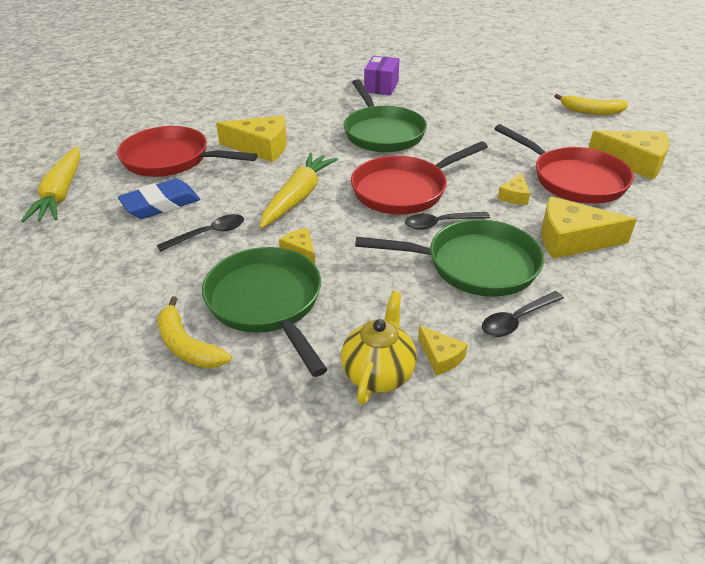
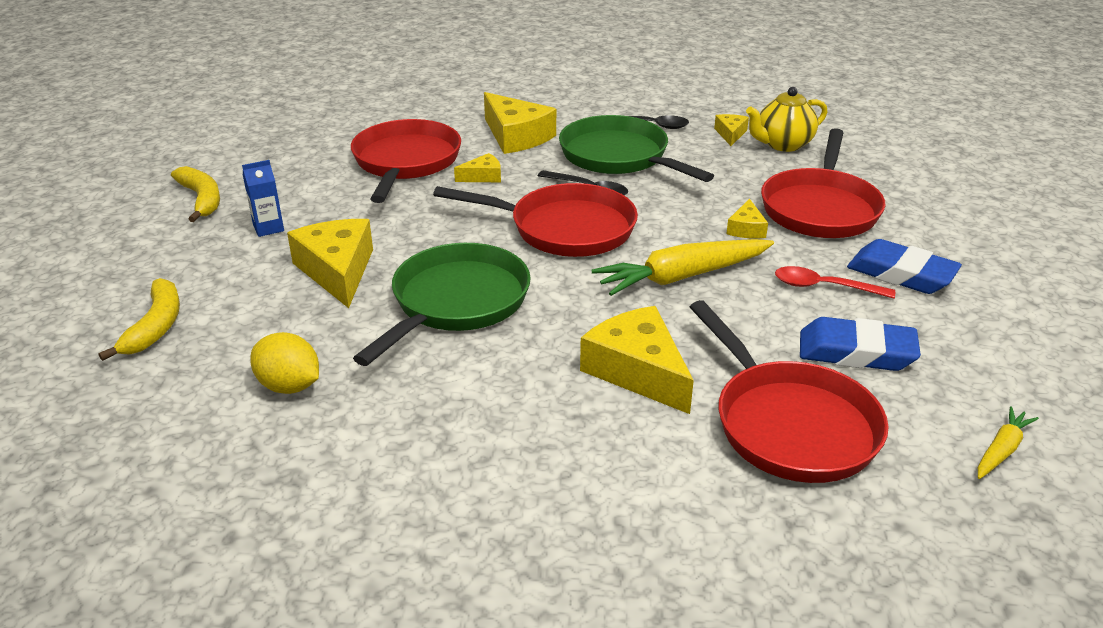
camera: 135 degrees left, 5 degrees down
yellow carrot [21,146,80,222] -> yellow carrot [978,406,1039,479], size x0.50
black spoon [157,214,244,252] -> red spoon [775,266,895,299]
yellow banana [157,296,232,368] -> yellow banana moved to [99,278,180,361]
green pan [202,247,328,377] -> red pan [761,128,886,238]
purple box [364,56,399,95] -> yellow lemon [250,332,319,394]
yellow cheese [589,130,669,180] -> yellow cheese moved to [287,219,373,308]
none -> blue carton [242,160,284,237]
none -> blue eraser [847,239,962,294]

